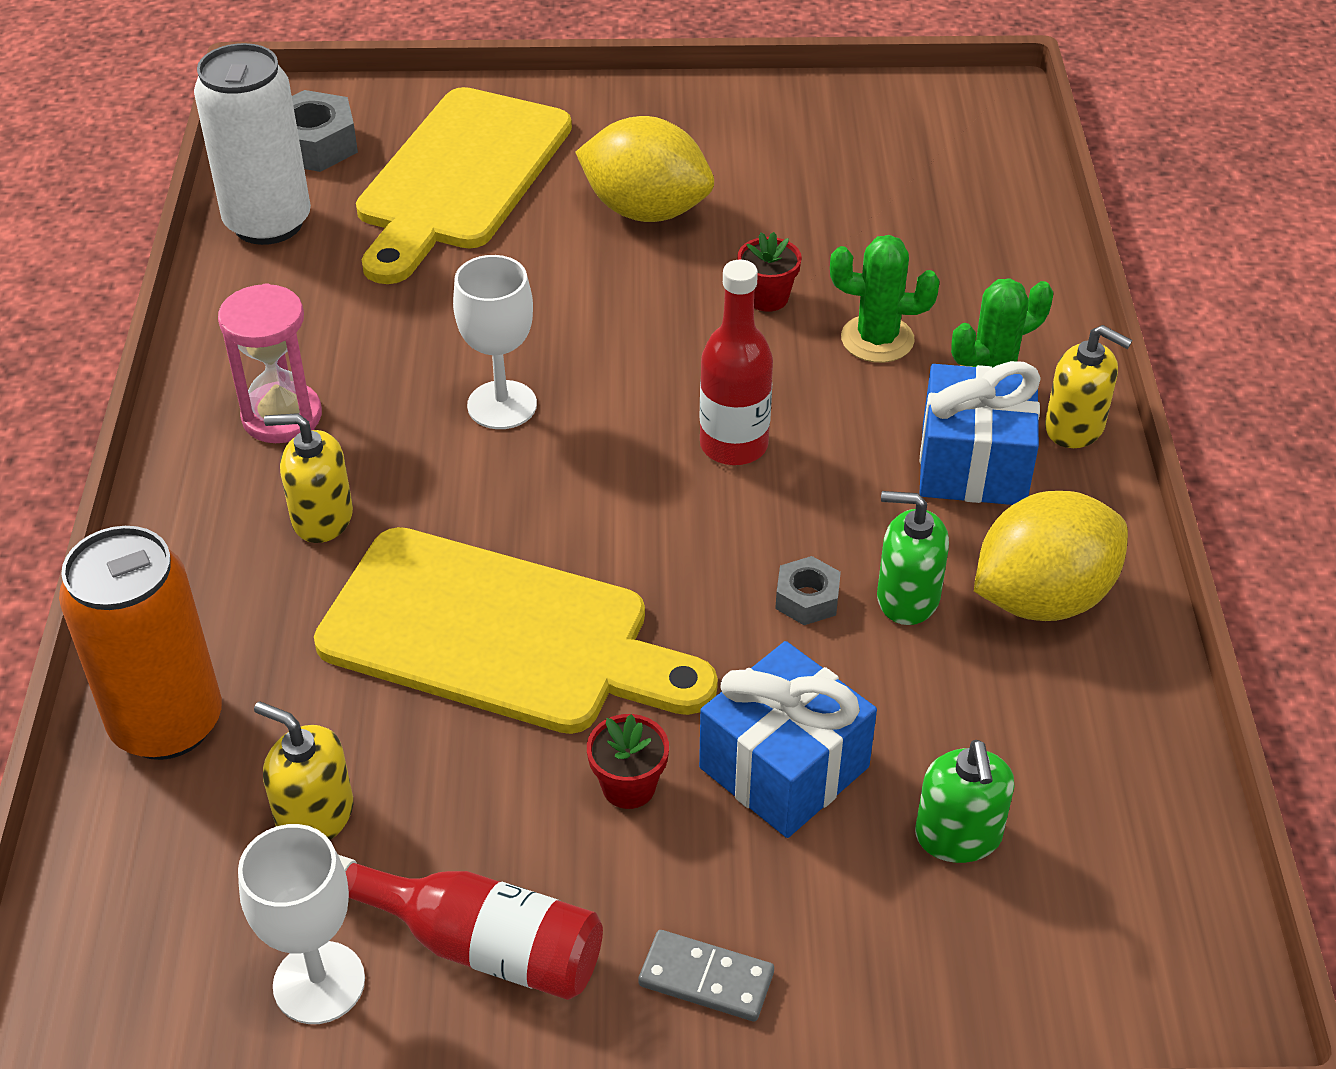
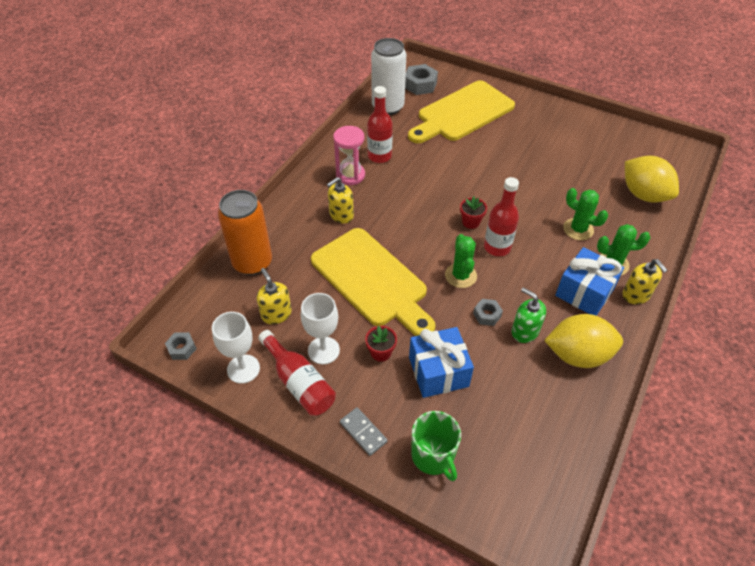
camera: 30 degrees right, 5 degrees up
yellow soap dispenser [264,413,353,543] -> yellow soap dispenser turned 75 degrees counterclockwise [327,177,354,224]
white goblet [453,255,537,429] -> white goblet moved to [301,293,340,364]
yellow lemon [576,116,714,222] -> yellow lemon moved to [625,156,679,203]
red flower pot [737,232,802,312] -> red flower pot moved to [460,196,487,229]
green soap dispenser [915,740,1015,863] -> none
none -> grey nut [165,332,197,360]
none -> red bottle [367,86,393,163]
none -> green mug [411,411,461,481]
none -> green cactus [445,234,477,288]

